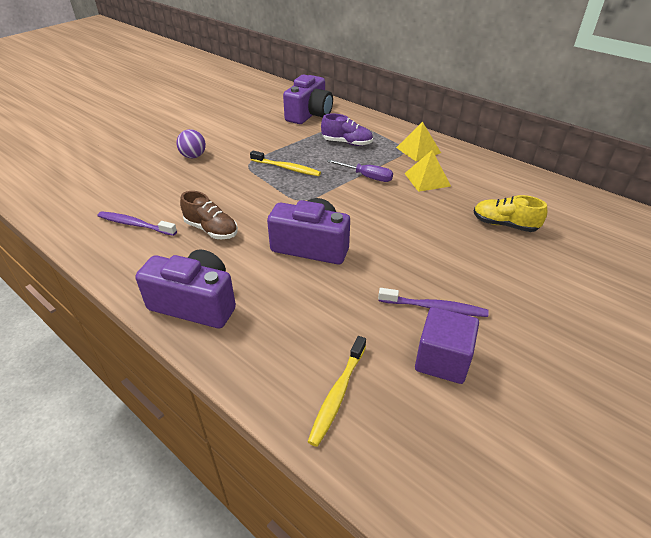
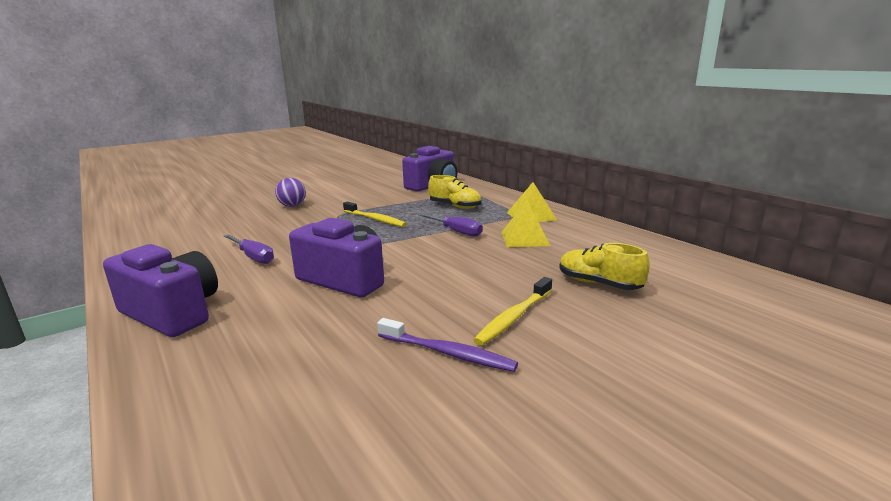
camera: 15 degrees right, 20 degrees down
purple toothbrush [98,211,177,236] -> none
brown shoe [180,191,238,239] -> purple screwdriver [224,234,274,264]
yellow toothbrush [308,336,366,447] -> yellow toothbrush moved to [473,277,552,346]
purple shoe [321,114,373,146] -> yellow shoe [428,175,482,209]
purple cube [415,307,479,384] -> none

